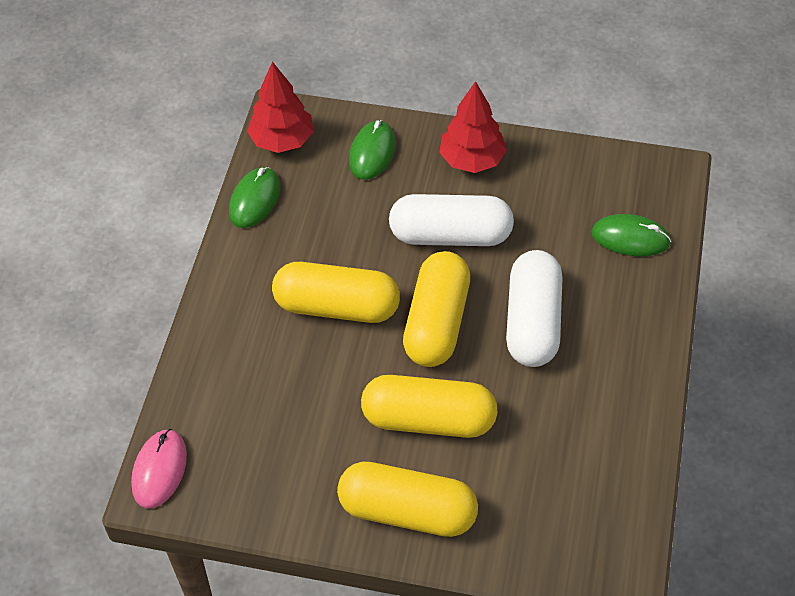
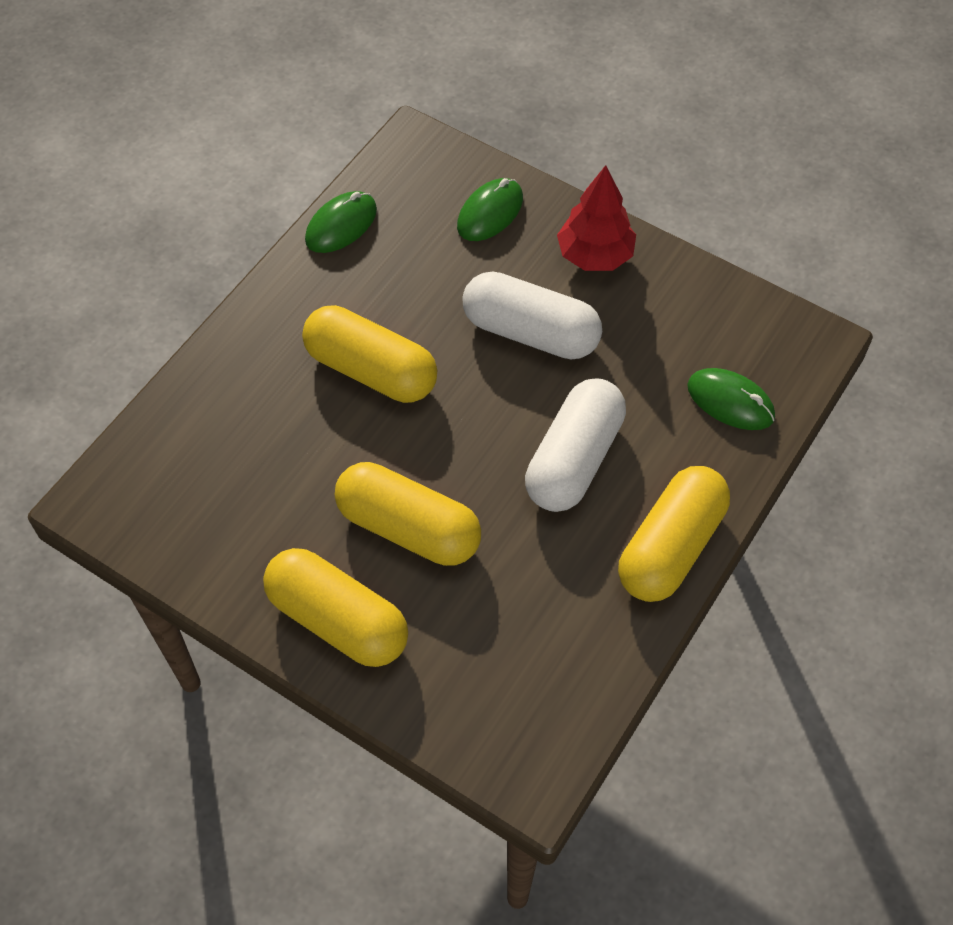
camera: 20 degrees right, 5 degrees up
pink mouse [131,429,187,509] -> none
red tree [247,62,314,153] -> none
yellow capsule [403,251,470,367] -> yellow capsule moved to [618,466,730,602]

